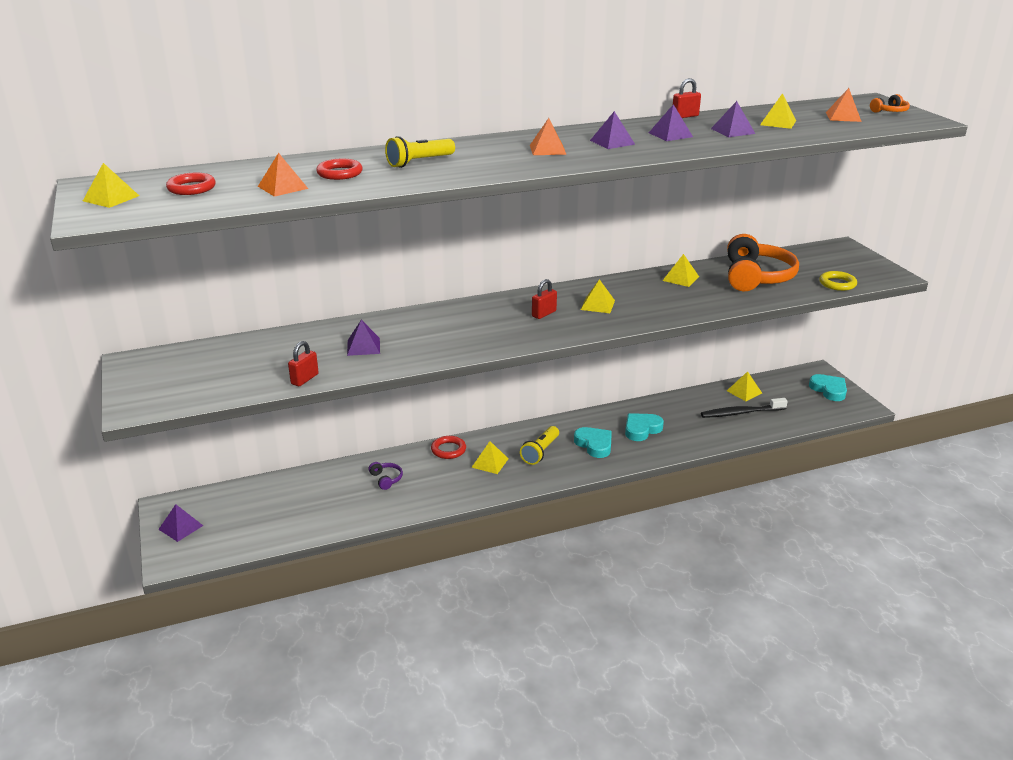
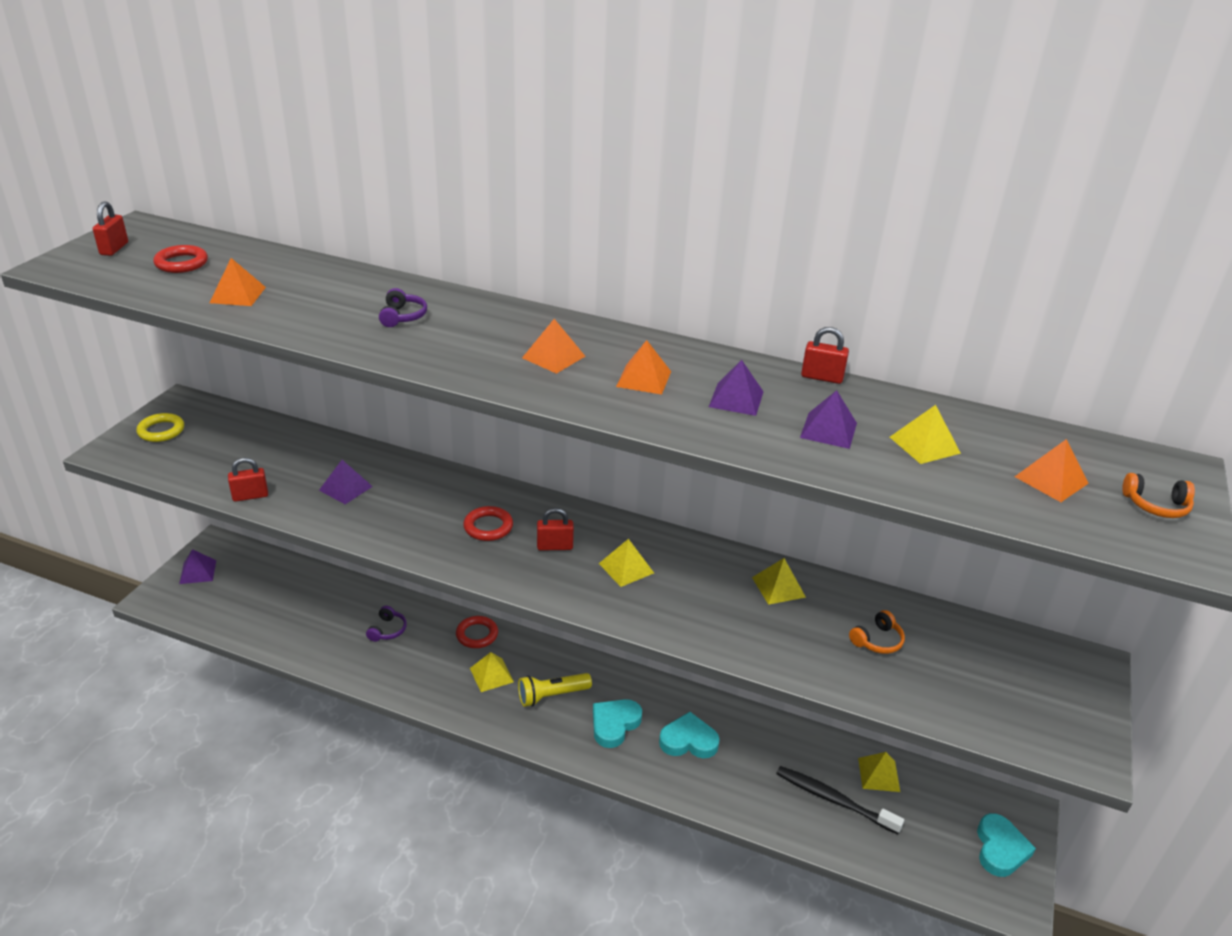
camera: 40 degrees right, 5 degrees up
yellow pyramid [83,163,139,208] -> red padlock [93,201,128,256]
red ring [316,159,363,180] -> red ring moved to [463,506,513,541]
yellow flashlight [385,136,455,168] -> purple headphones [379,288,427,327]
turquoise heart [574,427,612,458] -> turquoise heart turned 150 degrees counterclockwise [593,699,642,748]
purple pyramid [590,111,635,149] -> orange pyramid [616,340,671,395]
orange headphones [727,234,799,291] -> orange headphones [849,610,905,654], size x0.42
yellow ring [819,271,857,291] -> yellow ring moved to [136,413,184,442]

